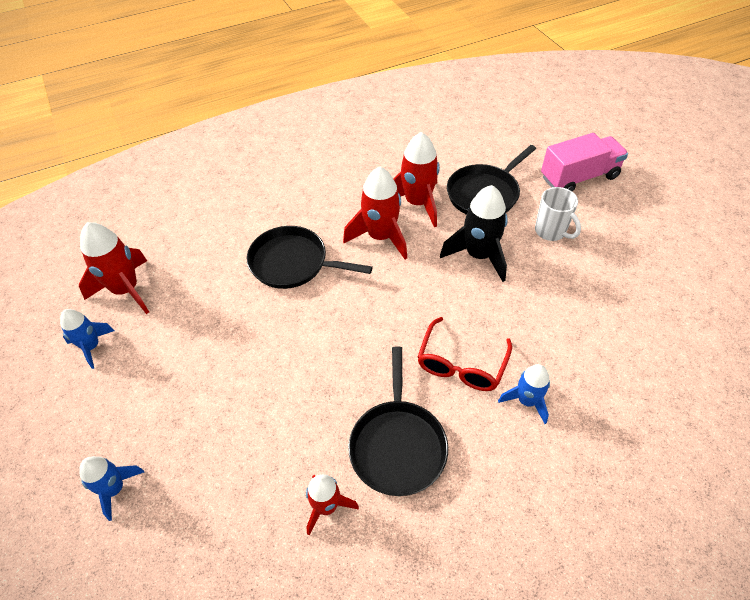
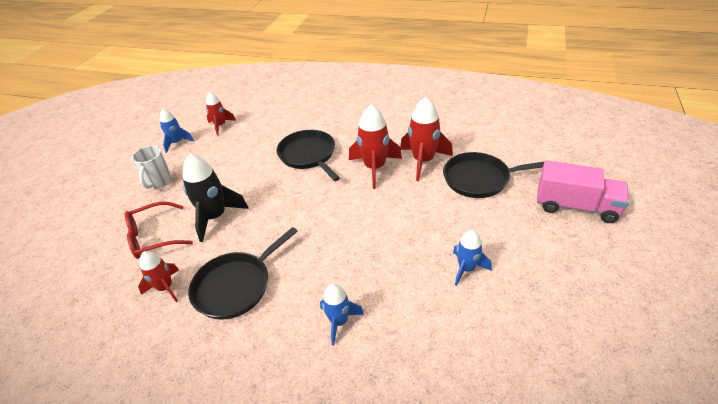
camera: 45 degrees right, 10 degrees down
red rocket [79,222,149,314] -> red rocket [206,92,236,135], size x0.61
blue rocket [79,456,144,521] -> blue rocket moved to [453,230,492,286]
red glasses [417,317,512,391] -> red glasses moved to [125,202,193,259]
black rocket [440,185,508,282] -> black rocket moved to [182,154,249,242]
white mug [535,187,581,241] -> white mug moved to [132,146,172,189]

